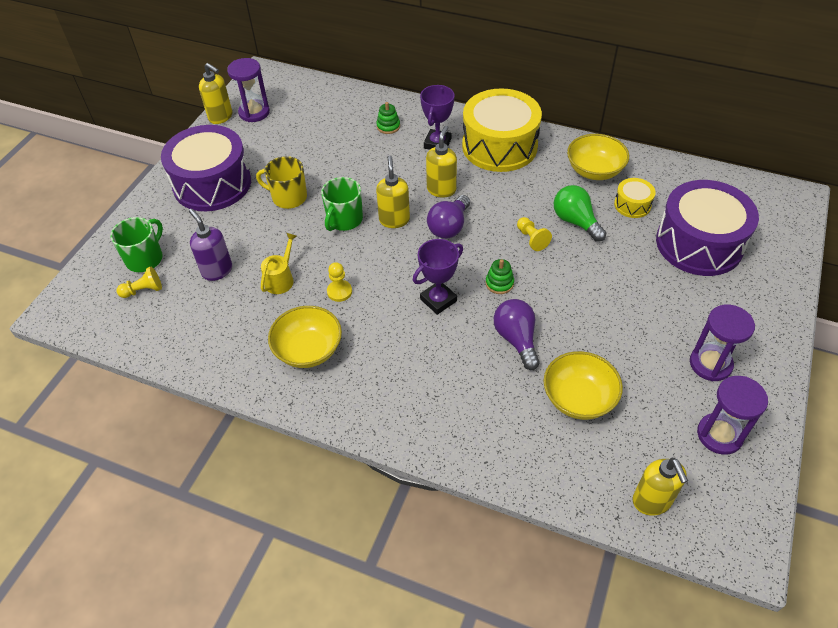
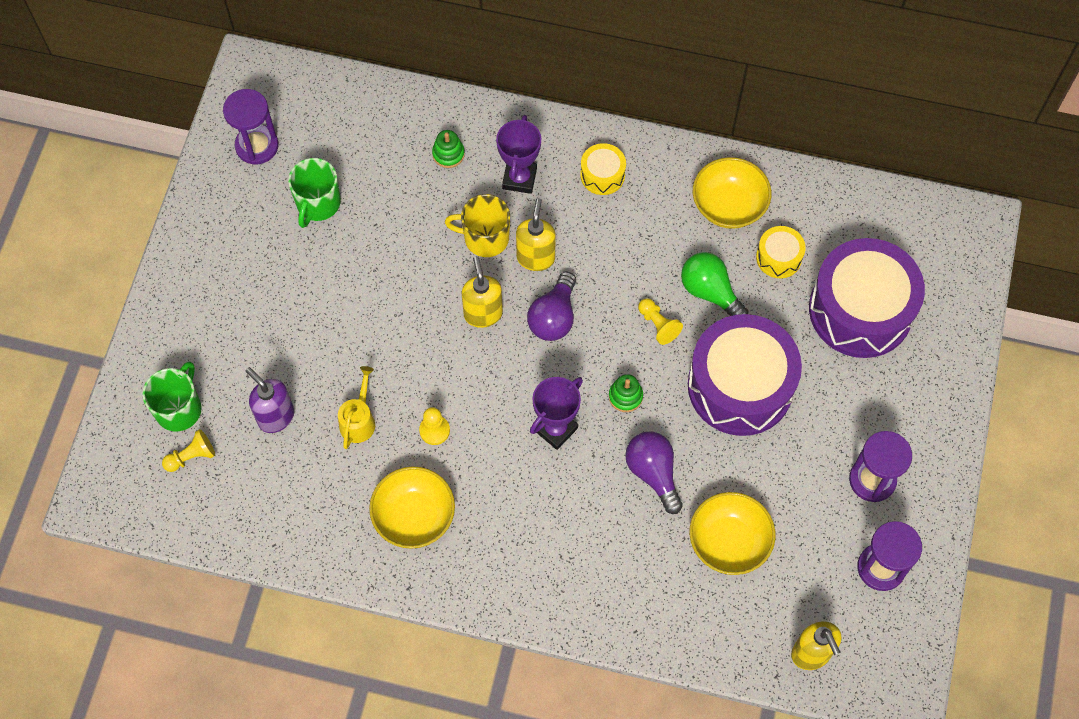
camera: 10 degrees left, 15 degrees up
purple drum [161,125,251,211] -> purple drum moved to [688,314,802,436]
yellow soap dispenser [199,63,232,124] -> none
yellow mug [256,156,307,209] -> yellow mug moved to [445,194,510,257]
green mug [321,177,363,231] -> green mug moved to [288,158,341,228]
yellow drum [462,88,542,172] -> yellow drum [580,143,626,195], size x0.45

